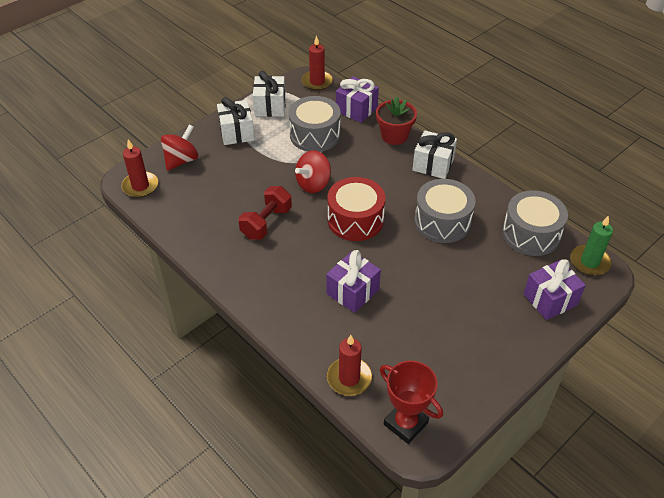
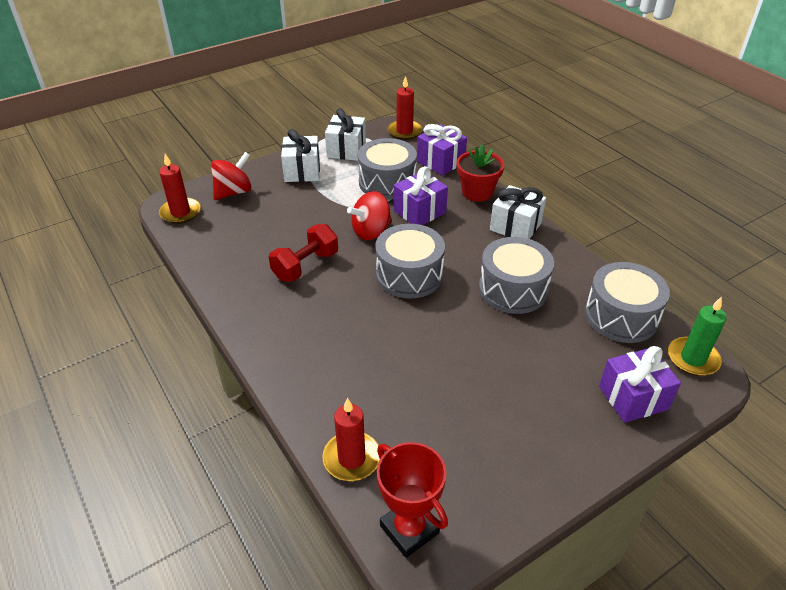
camera: 10 degrees right, 5 degrees down
purple gift [326,250,381,313] -> purple gift moved to [394,166,448,225]
red drum [327,177,385,241] -> grey drum [375,224,445,299]

